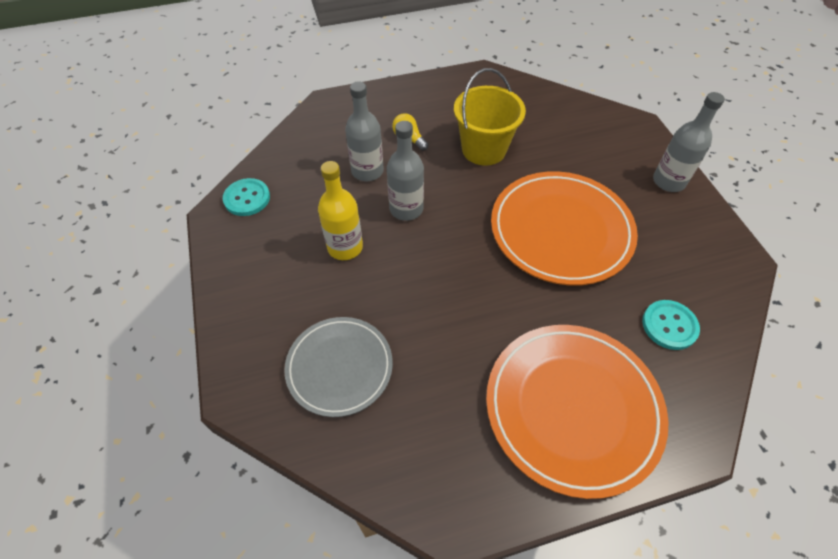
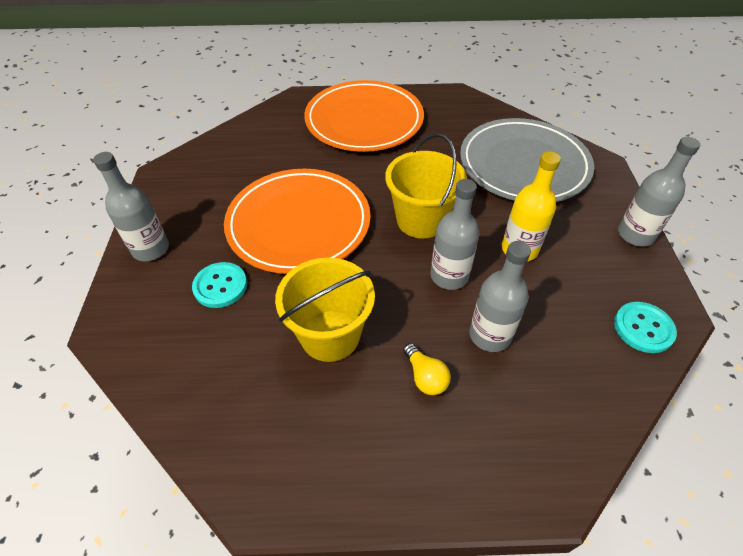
camera: 165 degrees left, 5 degrees down
grey plate [284,317,393,417] -> grey plate [460,118,594,202], size x1.57
turquoise button [642,300,700,350] -> turquoise button moved to [192,262,247,308]
none -> yellow bucket [385,133,467,238]
none -> grey bottle [618,137,701,246]

